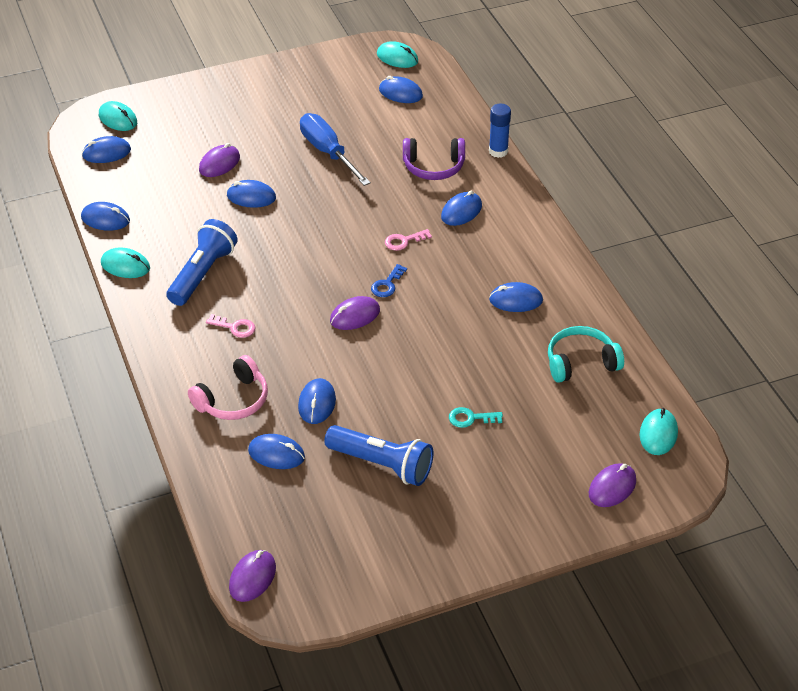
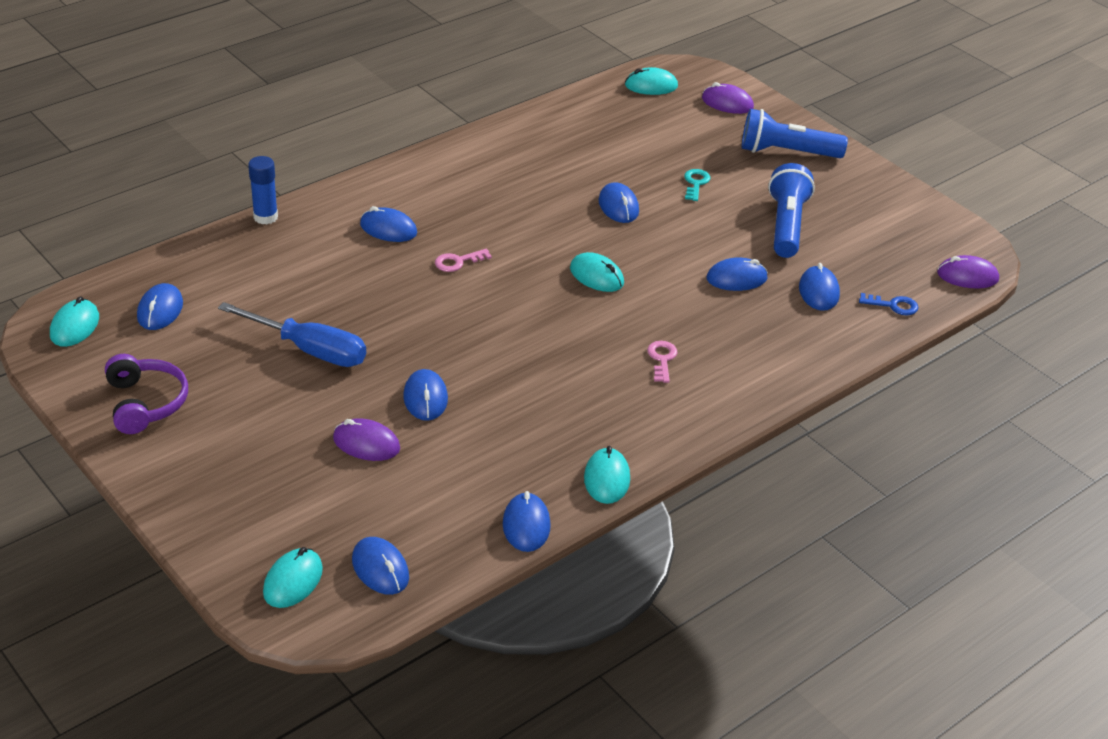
camera: 110 degrees left, 5 degrees down
blue flashlight [167,219,237,306] -> blue flashlight moved to [742,109,848,158]
pink headphones [188,355,268,420] -> none
blue screwdriver [300,113,371,186] -> blue screwdriver turned 105 degrees counterclockwise [218,302,366,367]
purple mouse [330,296,380,330] -> turquoise mouse [570,252,624,292]
blue key [371,264,407,297] -> blue key moved to [859,293,919,316]
pink key [385,229,432,251] -> pink key turned 105 degrees clockwise [435,249,492,272]
purple headphones [403,138,465,180] -> purple headphones moved to [105,354,188,434]
turquoise key [449,407,503,428] -> turquoise key turned 150 degrees counterclockwise [684,169,711,201]
blue mouse [489,282,543,312] -> blue mouse moved to [599,182,639,223]
turquoise headphones [548,326,624,383] -> none

